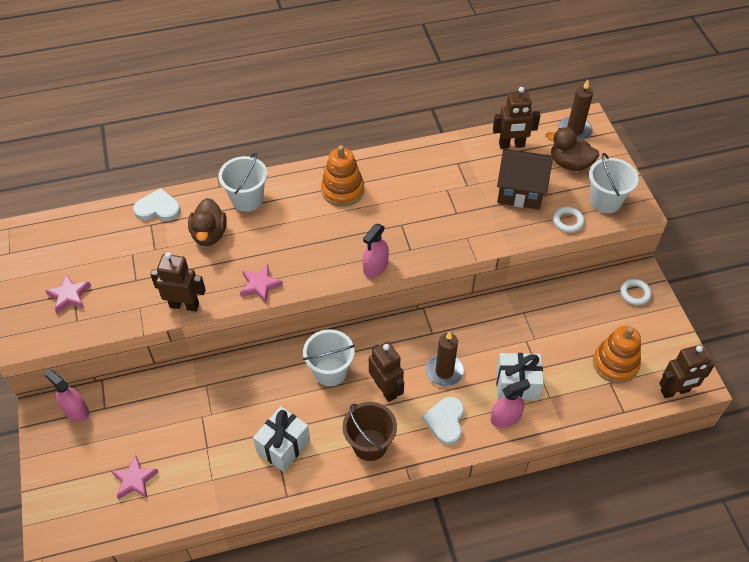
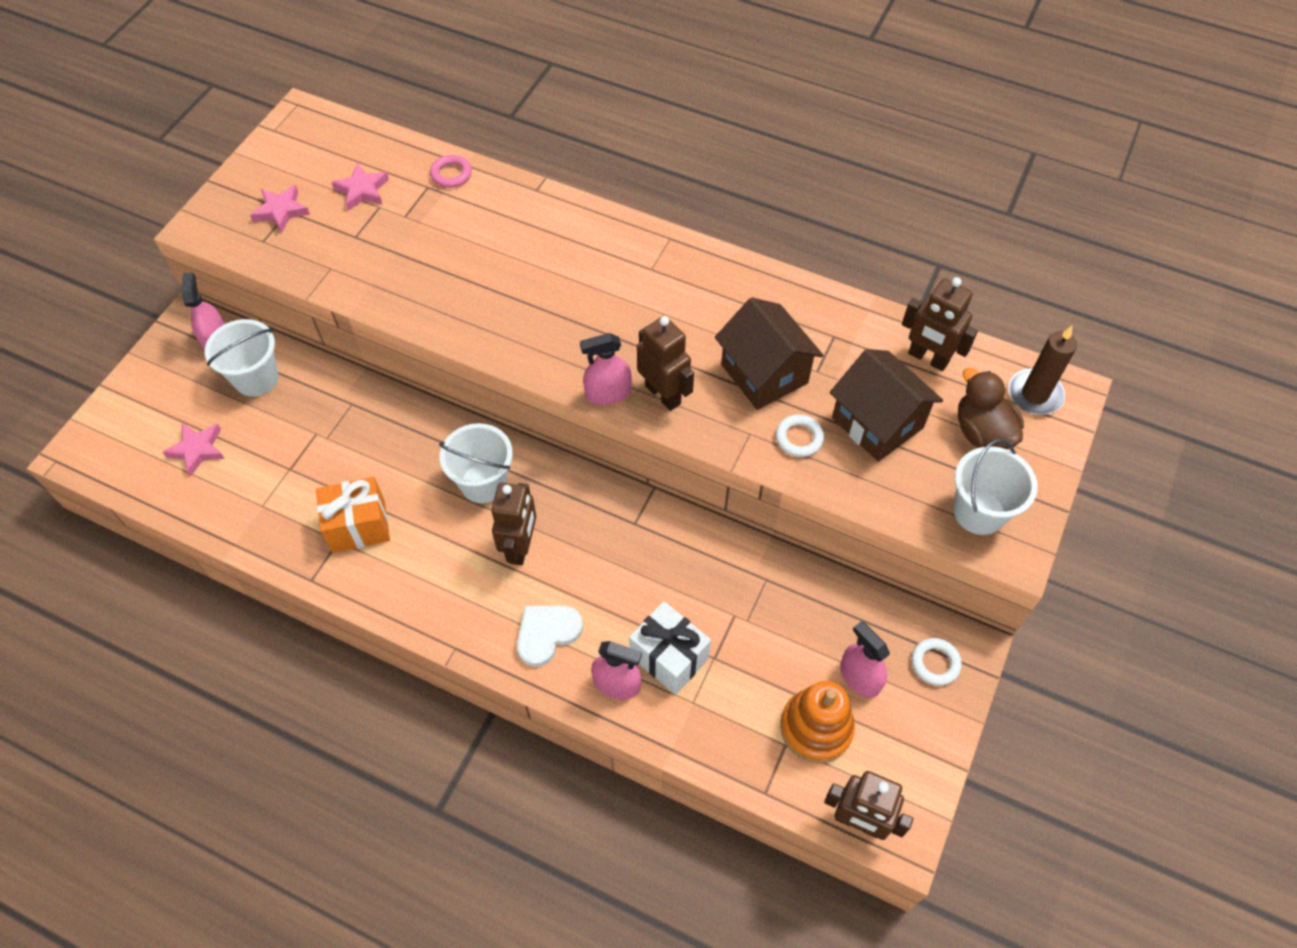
camera: 40 degrees right, 5 degrees up
white heart [133,188,181,221] -> pink ring [430,155,472,188]
brown robot [150,252,206,312] -> brown robot moved to [637,316,694,411]
brown duck [188,198,227,246] -> none
white bucket [218,153,267,212] -> white bucket moved to [205,319,279,397]
pink star [240,264,283,303] -> pink star moved to [331,164,389,211]
white gift [253,406,310,472] -> orange gift [316,477,390,553]
orange stacking toy [321,145,364,207] -> none
brown bucket [343,402,397,461] -> none
brown candle [426,331,464,387] -> none
white ring [553,207,585,233] -> white ring moved to [776,414,824,457]
none -> brown house [715,297,824,410]
none -> pink spray bottle [840,621,890,698]

